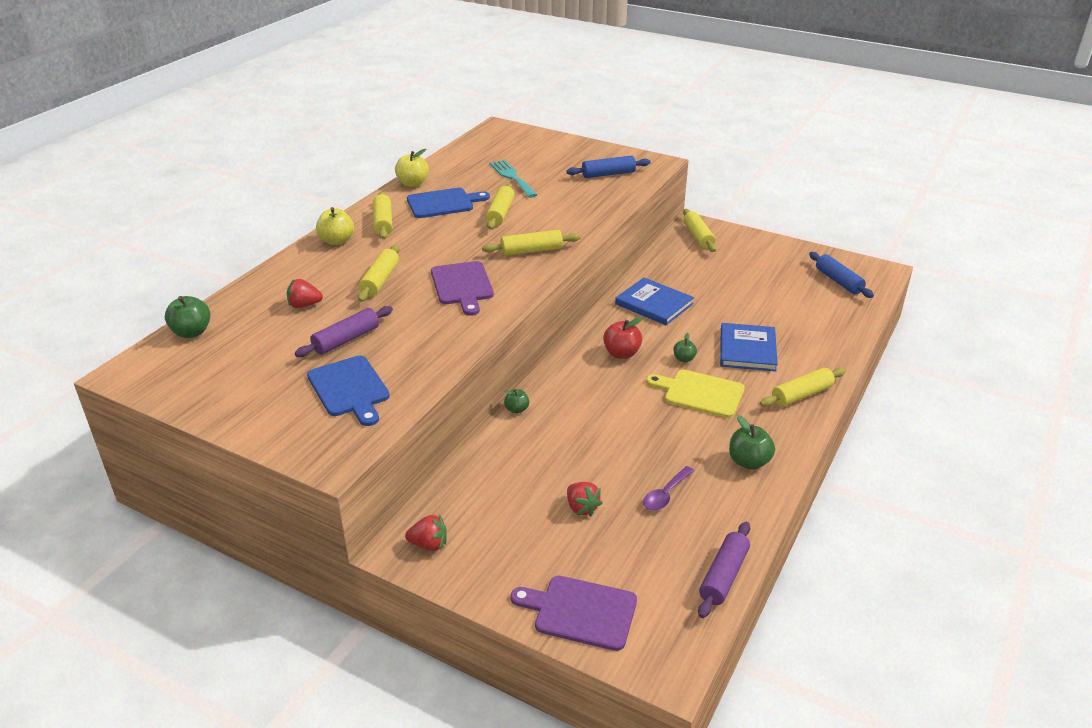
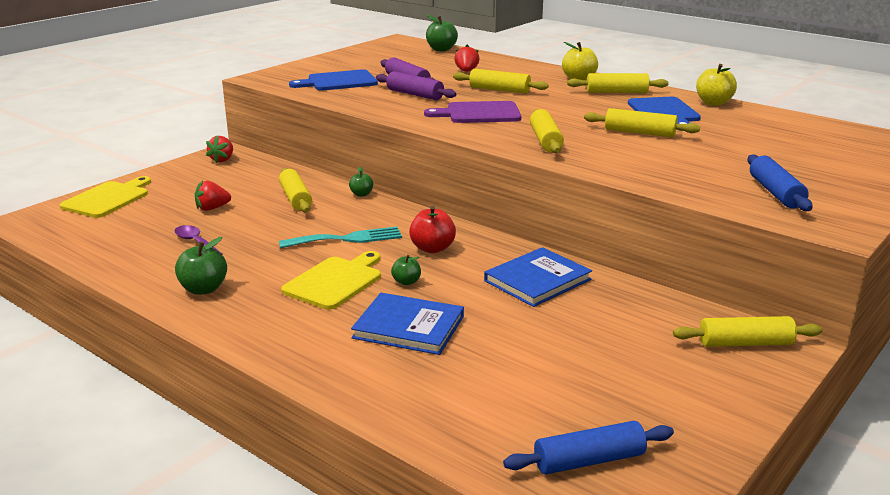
camera: 100 degrees right, 10 degrees down
turquoise fork [489,159,537,198] -> turquoise fork moved to [279,227,402,249]
purple cutting board [511,576,637,651] -> yellow cutting board [60,176,151,218]
purple rolling pin [698,522,750,618] -> purple rolling pin moved to [376,71,456,100]
yellow rolling pin [760,368,846,407] -> yellow rolling pin moved to [279,168,312,212]

